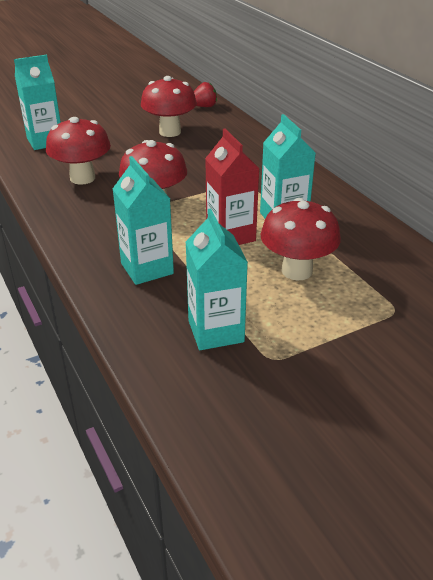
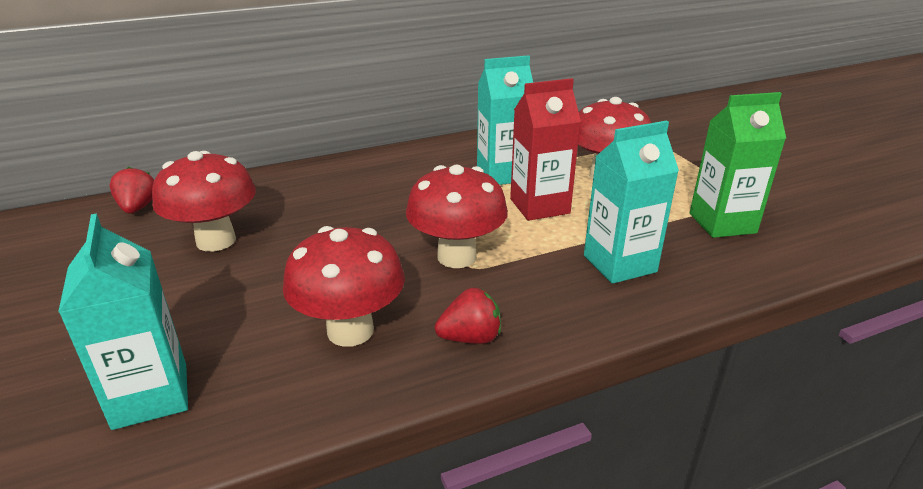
camera: 85 degrees left, 5 degrees down
turquoise carton [186,209,248,350] -> green carton [690,92,786,238]
none -> red strawberry [435,288,501,344]

